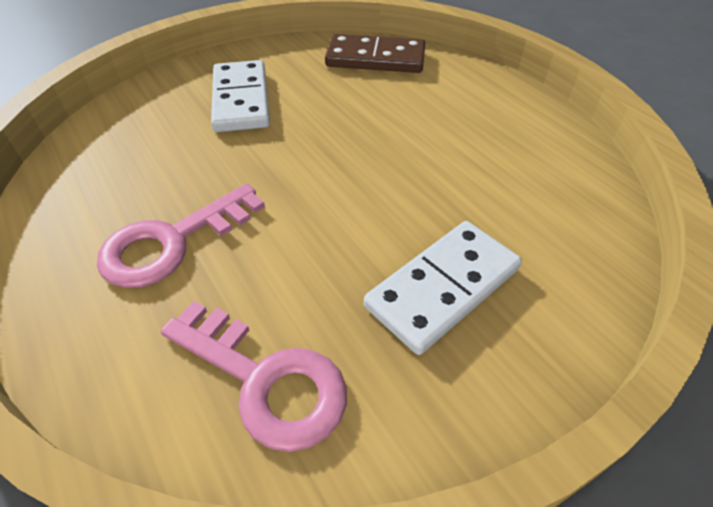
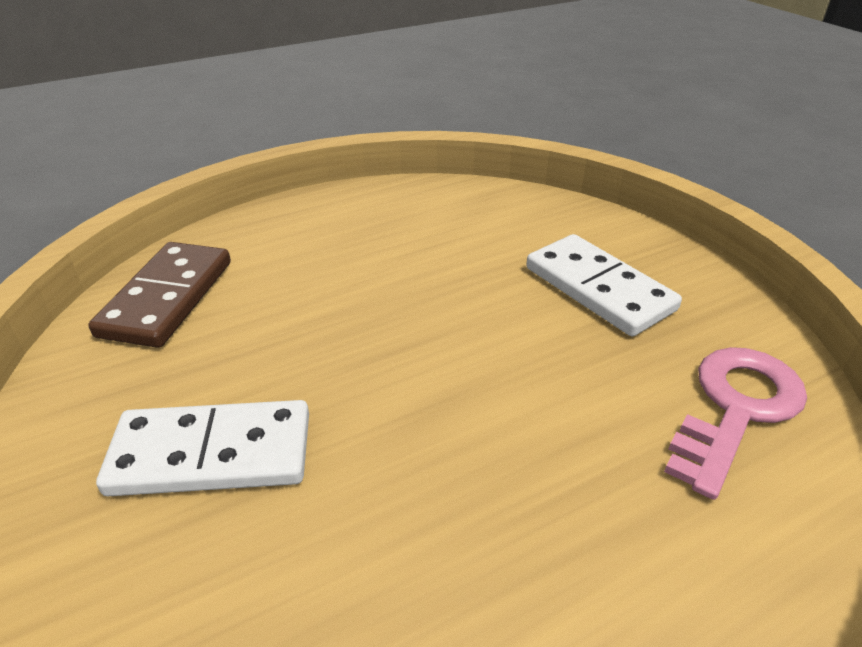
camera: 85 degrees left, 10 degrees down
pink key [97,184,265,288] -> none

